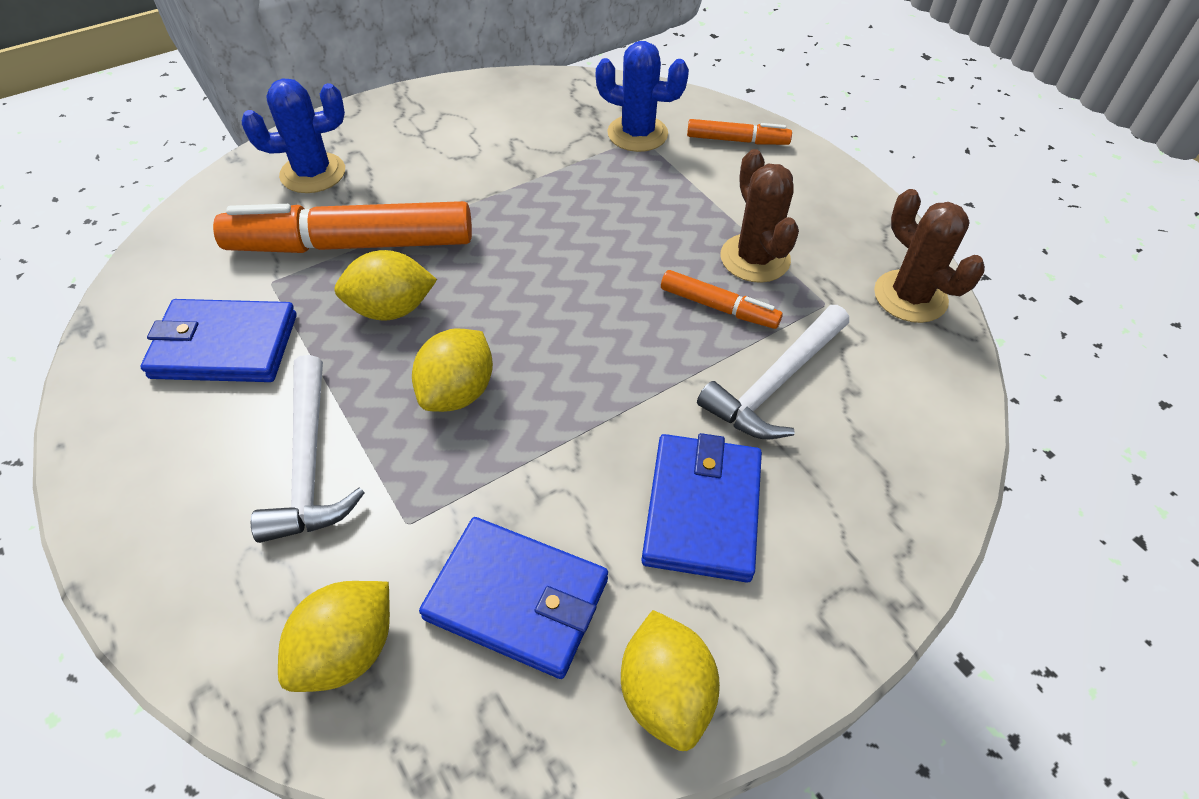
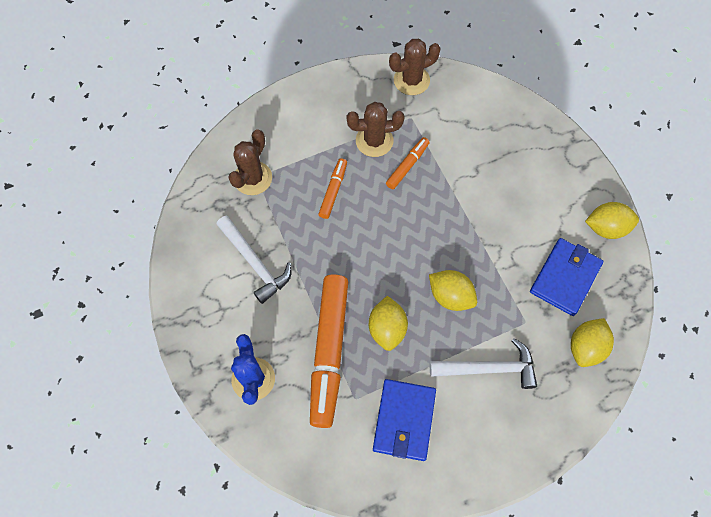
camera: 80 degrees left, 15 degrees up
yellow lemon [278,581,390,692] -> yellow lemon turned 75 degrees clockwise [571,318,614,367]
blue cactus [596,41,689,152] -> brown cactus [228,129,272,195]
blue wallet [641,433,762,583] -> none
orange marker [687,119,792,145] -> orange marker moved to [318,158,347,219]
white hammer [697,305,849,439] -> white hammer moved to [216,215,292,304]

